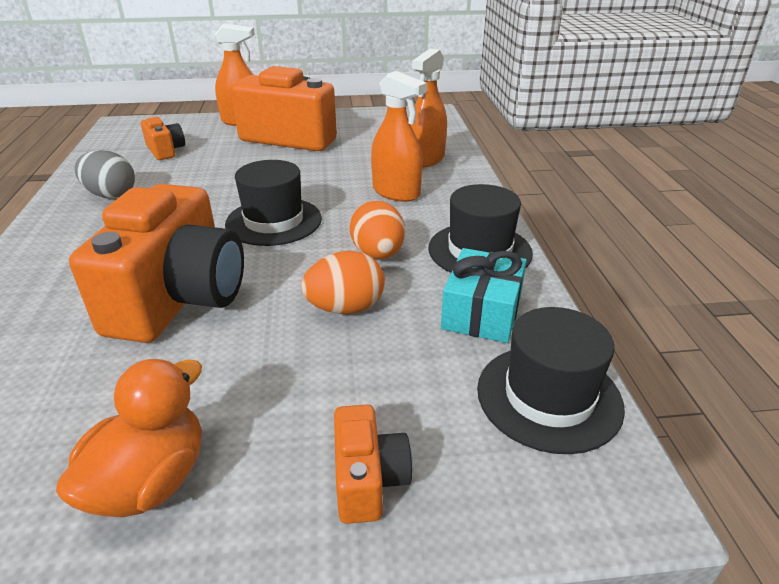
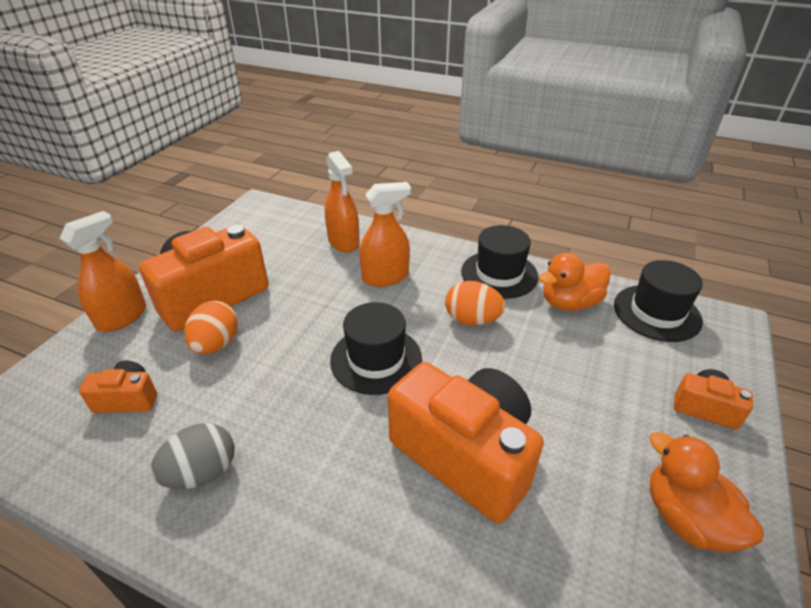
camera: 60 degrees left, 5 degrees up
orange egg [301,251,385,314] -> orange egg moved to [184,301,238,354]
turquoise gift [441,248,527,343] -> orange duck [539,253,610,311]

